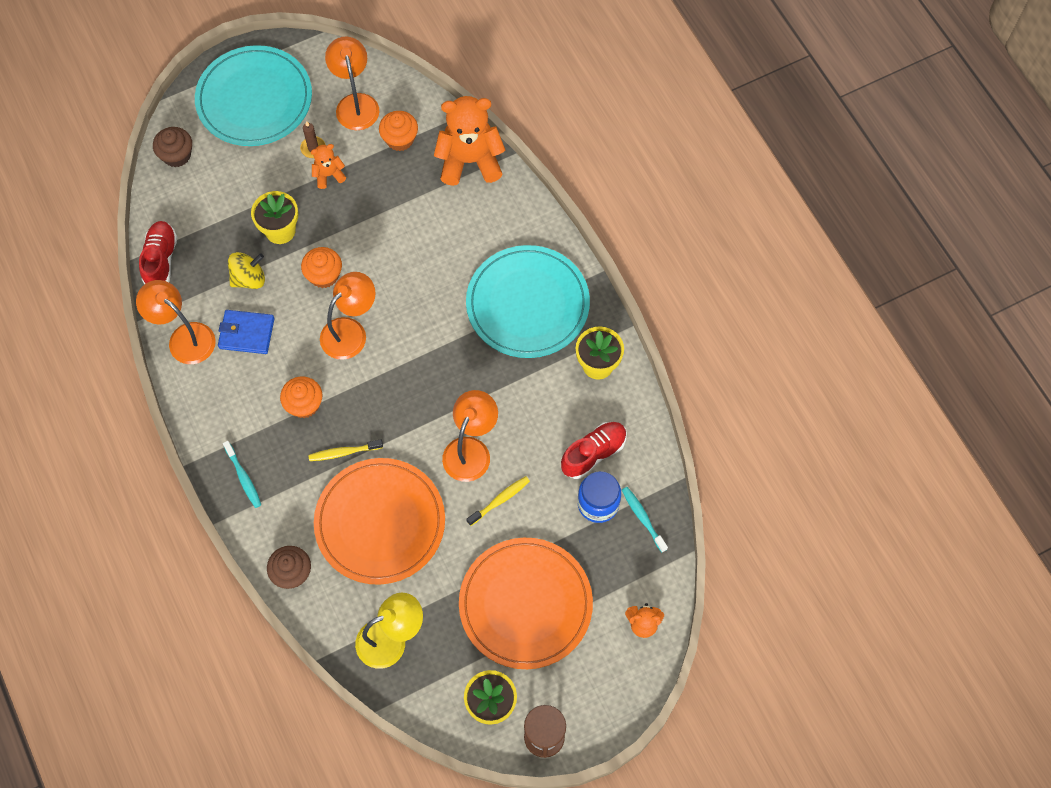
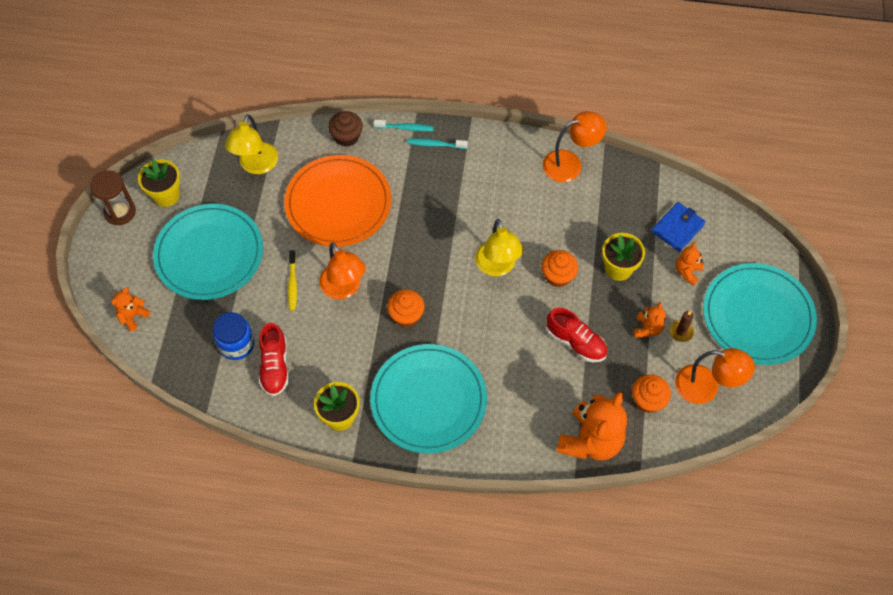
camera: 125 degrees right, 5 degrees down
red shoe [139,221,177,284] -> red shoe moved to [547,308,607,362]
brown cupcake [153,127,192,167] -> none
blue wallet [218,310,274,354] -> blue wallet moved to [652,202,705,252]
yellow spinning top [228,252,265,289] -> none
orange cupcake [280,377,323,418] -> orange cupcake moved to [387,290,425,327]
yellow toothbrush [308,440,383,461] -> none
orange lamp [320,272,376,360] -> yellow lamp [475,219,523,276]
orange plate [459,538,593,669] -> turquoise plate [153,204,263,300]
turquoise toothbrush [622,487,668,552] -> turquoise toothbrush moved to [374,120,434,131]
none -> orange teddy bear [676,242,704,286]

